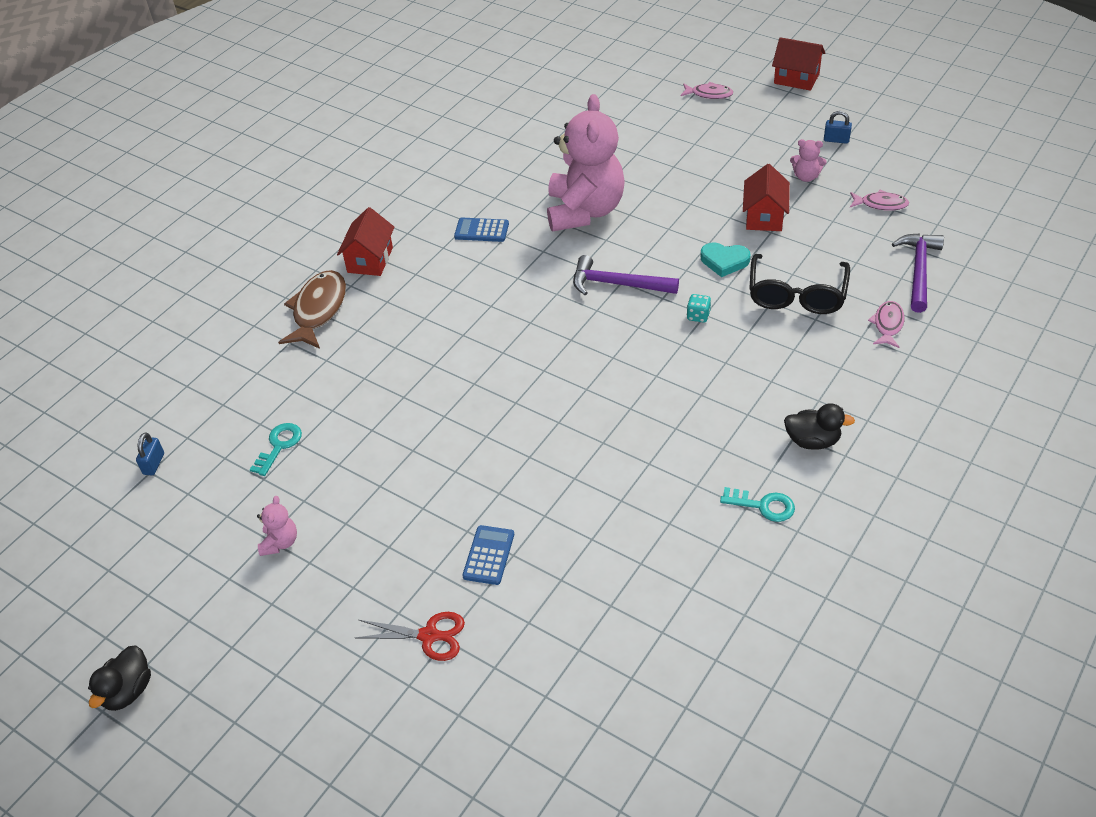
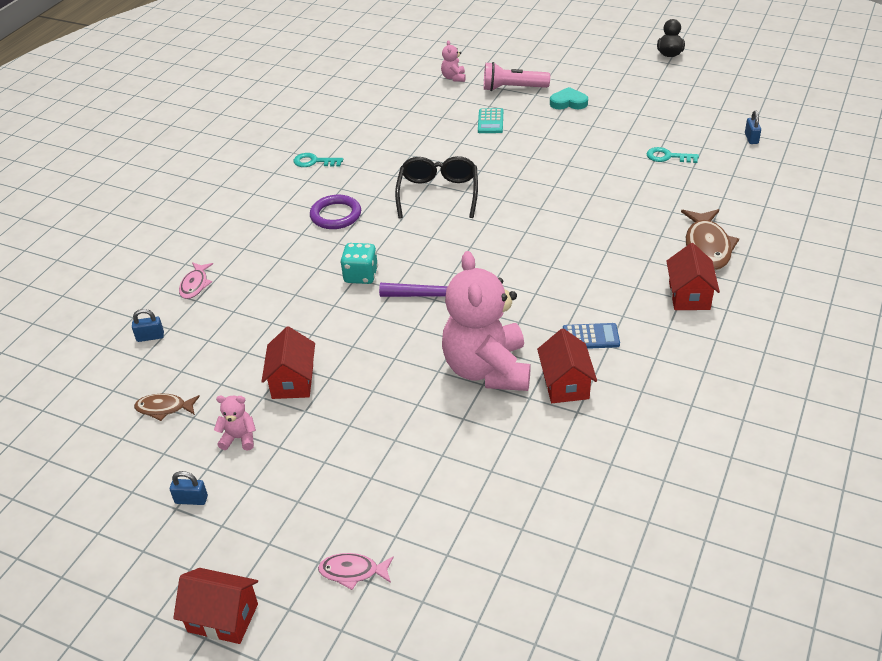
camera: 170 degrees right, 5 degrees down
turquoise key [250,423,302,476] -> turquoise key turned 90 degrees clockwise [647,147,699,163]
pink teddy bear [257,496,297,556] -> pink teddy bear moved to [441,40,466,82]
red scissors [355,612,465,661] -> pink flashlight [484,62,550,91]
blue calculator [462,525,514,585] -> turquoise calculator [478,108,503,133]
turquoise dice [687,294,711,323] -> turquoise dice [340,243,378,284], size x1.67
turquoise heart [701,242,750,277] -> turquoise heart moved to [550,87,588,109]
black glasses [749,254,850,314] -> black glasses moved to [395,156,478,219]
black duck [784,403,855,449] -> none
pink fish [850,190,909,211] -> brown fish [134,394,200,421]
purple hammer [892,233,944,313] -> blue padlock [132,309,164,342]
none -> purple ring [310,195,361,229]
none -> red house [537,328,597,403]

